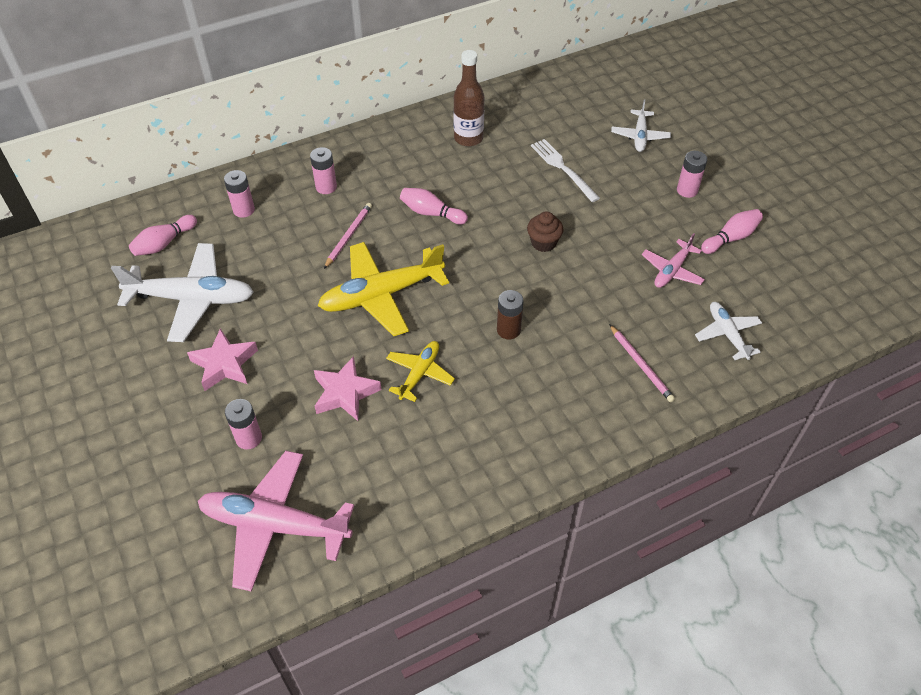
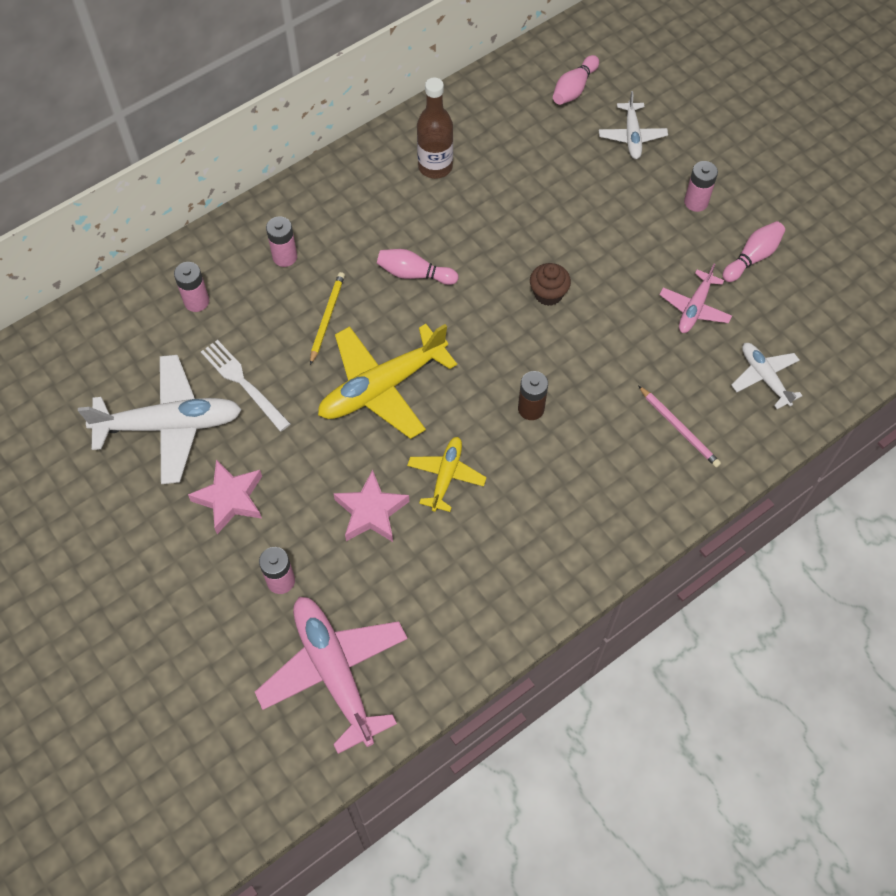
camera: 10 degrees left, 10 degrees up
pink bowling pin [129,215,197,256] -> pink bowling pin moved to [553,55,599,105]
pink plane [198,451,354,592] -> pink plane turned 60 degrees clockwise [255,597,408,754]
pink pencil [324,203,372,269] -> yellow pencil [310,272,345,365]
white fork [531,139,600,202] -> white fork moved to [201,340,291,432]

